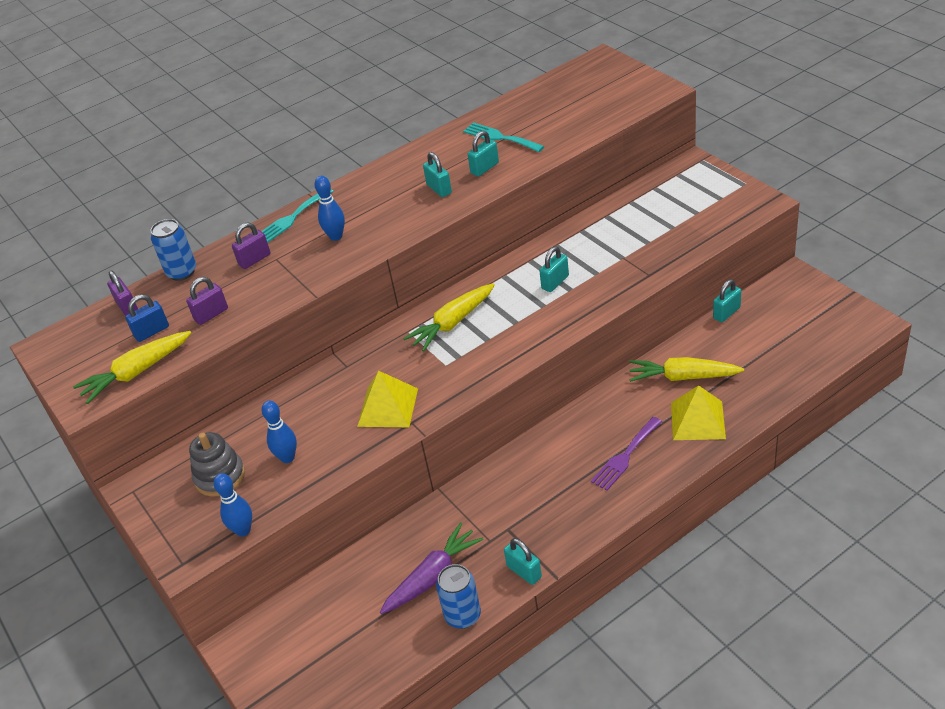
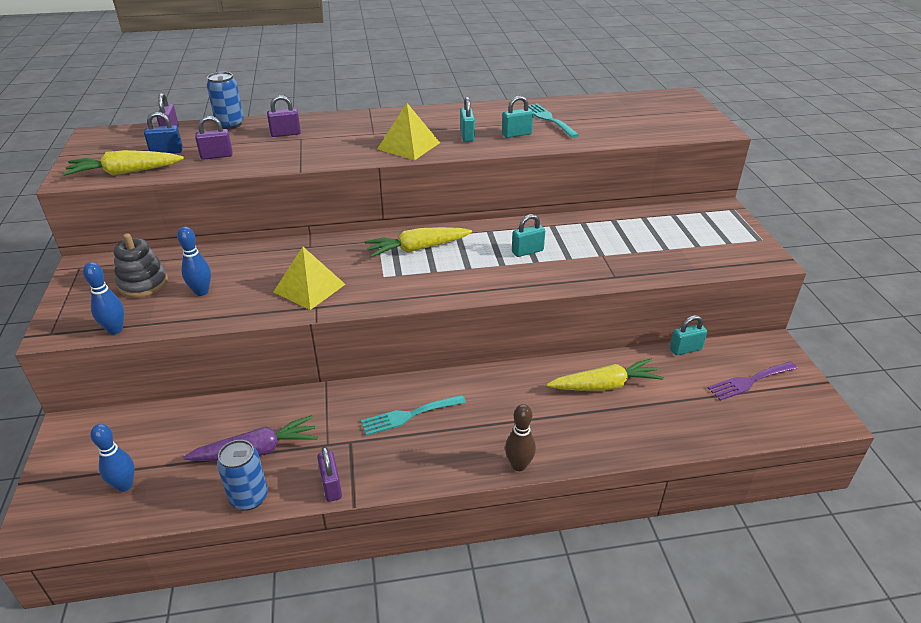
camera: 20 degrees right, 5 degrees down
turquoise fork [261,189,334,243] -> turquoise fork moved to [361,395,466,436]
blue bowling pin [315,176,345,241] -> blue bowling pin moved to [91,424,135,492]
turquoise padlock [504,538,542,585] -> purple padlock [317,447,342,502]
purple fork [591,417,662,491] -> purple fork moved to [708,361,798,401]
yellow carrot [629,357,744,382] -> yellow carrot turned 135 degrees clockwise [547,359,664,391]
yellow pyramid [671,385,726,440] -> yellow pyramid moved to [377,103,440,160]
none -> brown bowling pin [505,404,536,471]

